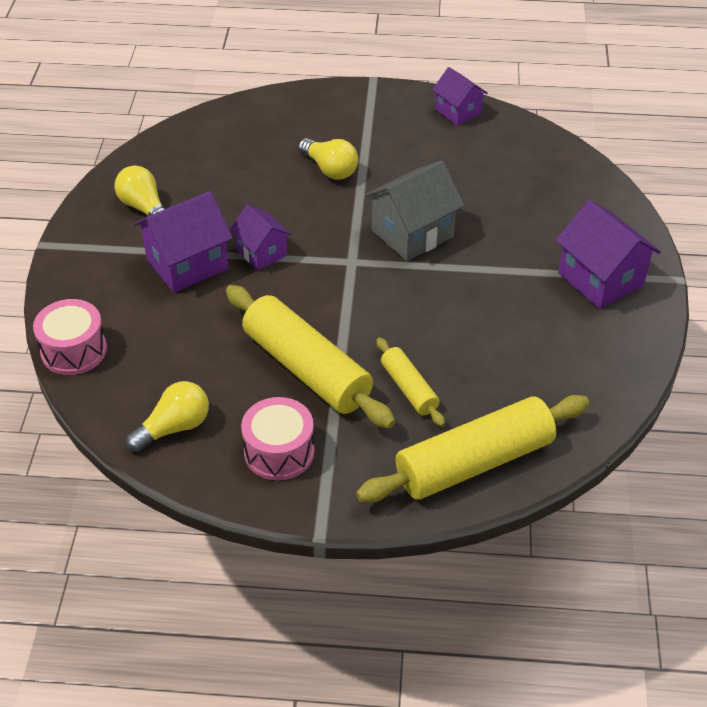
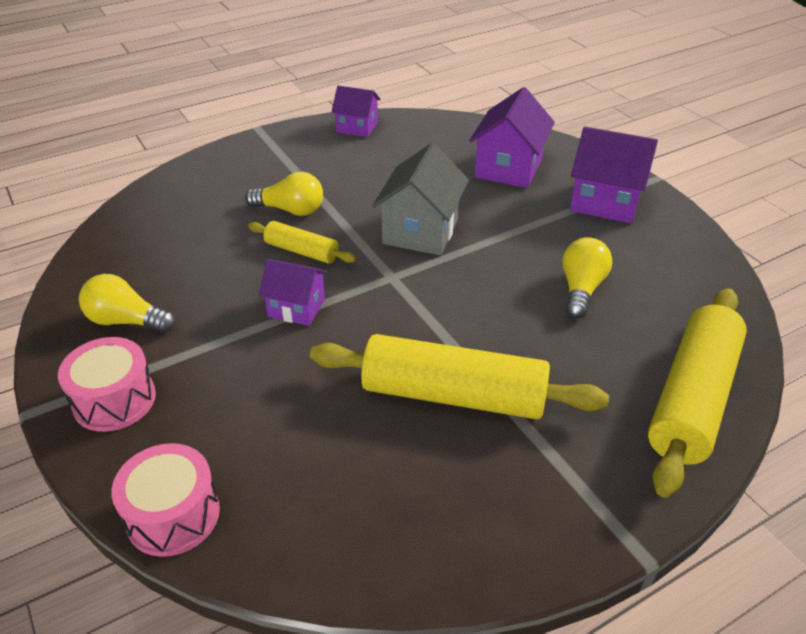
camera: 35 degrees left, 5 degrees down
yellow light bulb [126,381,209,452] -> yellow light bulb moved to [562,237,612,319]
purple house [134,191,233,293] -> purple house moved to [469,87,555,188]
pink drum [241,397,315,480] -> pink drum moved to [58,337,156,432]
yellow rolling pin [376,337,445,427] -> yellow rolling pin moved to [248,221,357,264]

